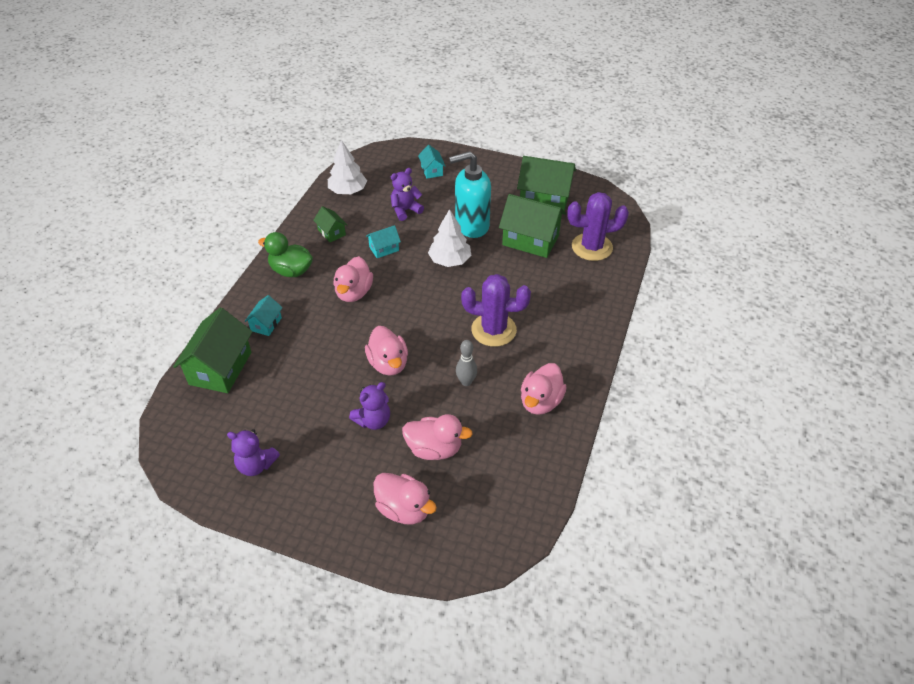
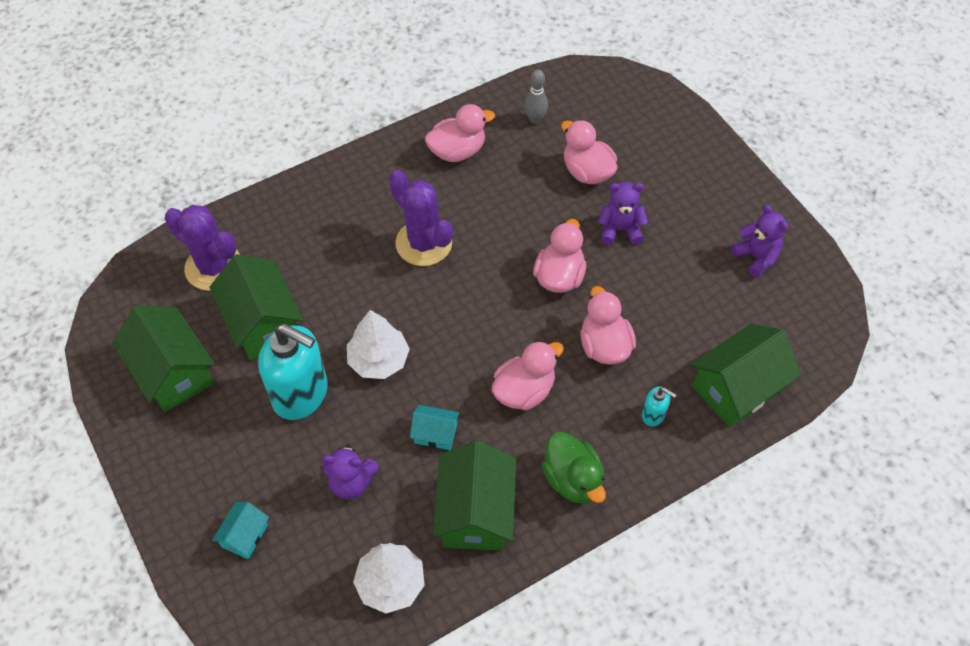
camera: 140 degrees left, 10 degrees up
turquoise house [244,295,283,336] -> turquoise soap dispenser [642,386,677,426]
green house [313,206,347,242] -> green house [433,440,516,551], size x1.97
pink duck [374,473,437,524] -> pink duck moved to [580,286,636,364]
grey bowling pin [456,340,477,386] -> grey bowling pin moved to [524,69,548,124]

